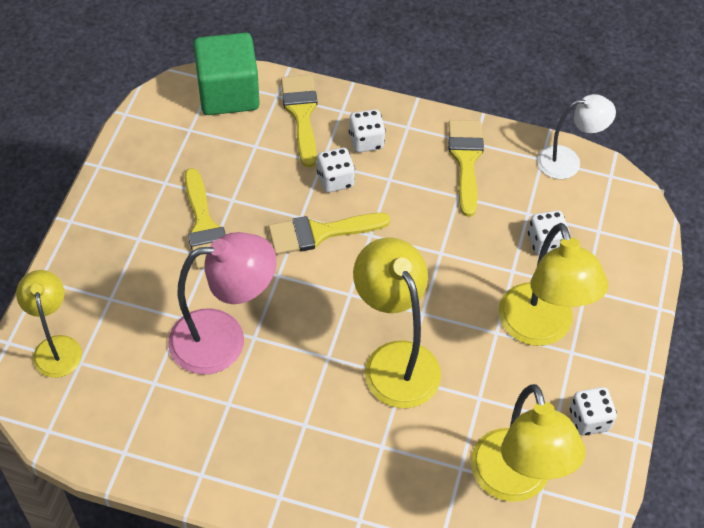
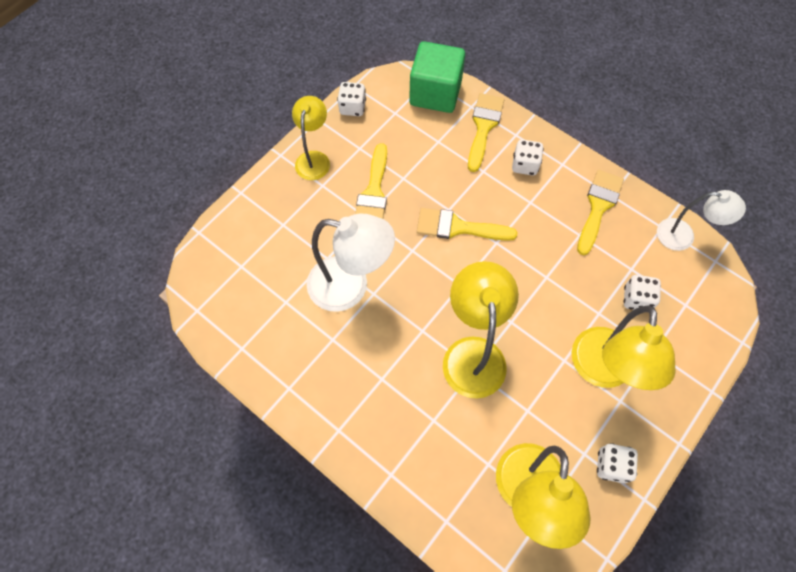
camera: 25 degrees right, 10 degrees up
yellow lamp [16,270,82,378] -> yellow lamp moved to [292,96,330,180]
pink lamp [168,232,277,375] -> white lamp [307,213,395,312]
white dice [317,148,355,192] -> white dice moved to [337,82,366,116]

